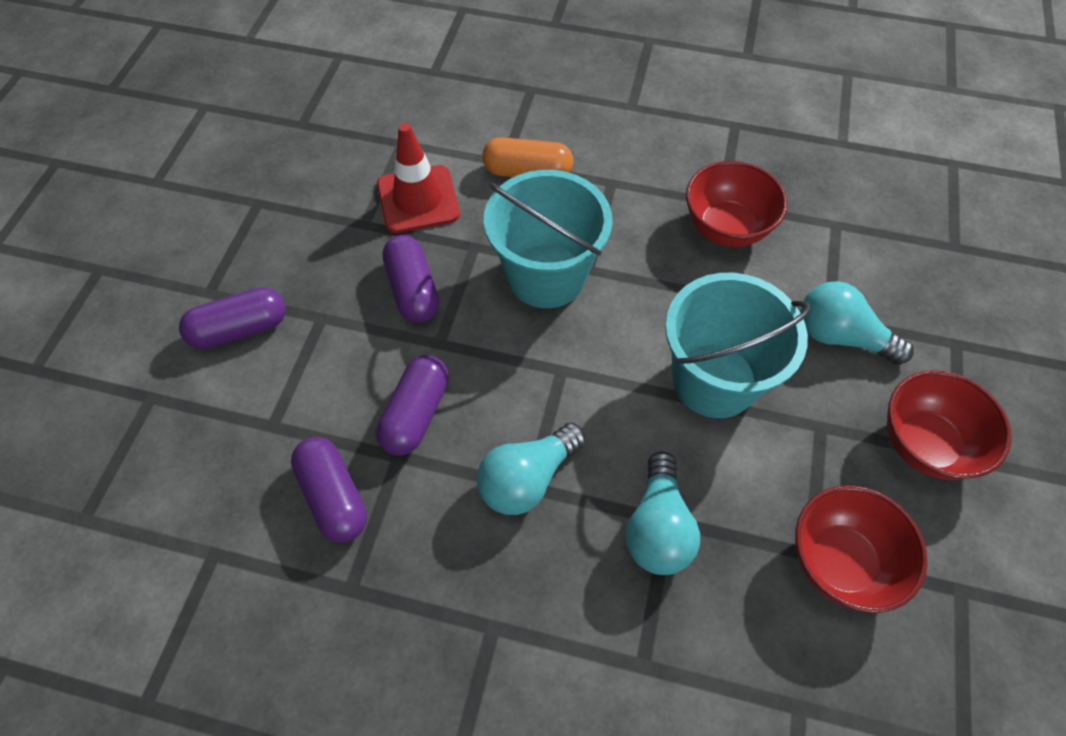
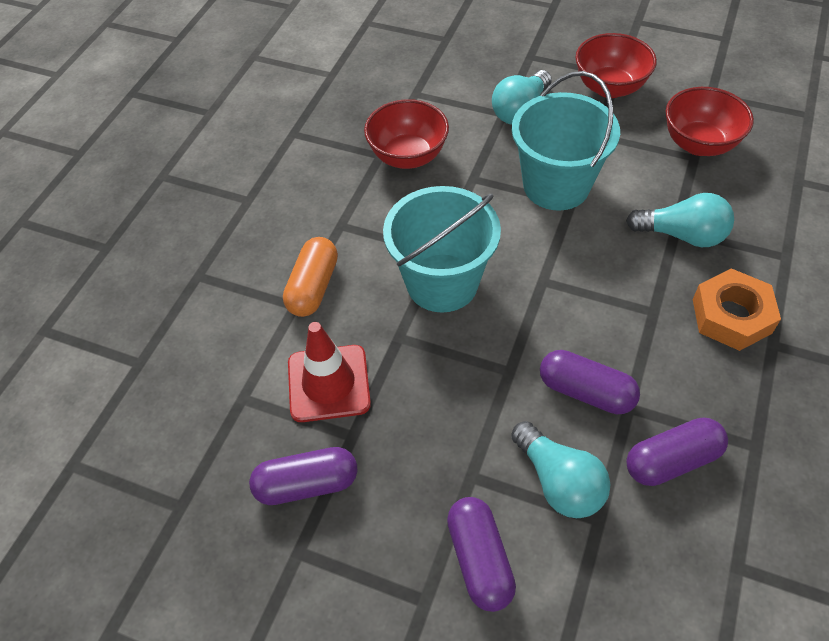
camera: 80 degrees left, 5 degrees down
purple capsule [382,235,439,323] -> purple capsule moved to [249,447,357,505]
turquoise light bulb [477,423,585,515] -> turquoise light bulb moved to [511,421,611,518]
none -> orange nut [693,268,781,351]

